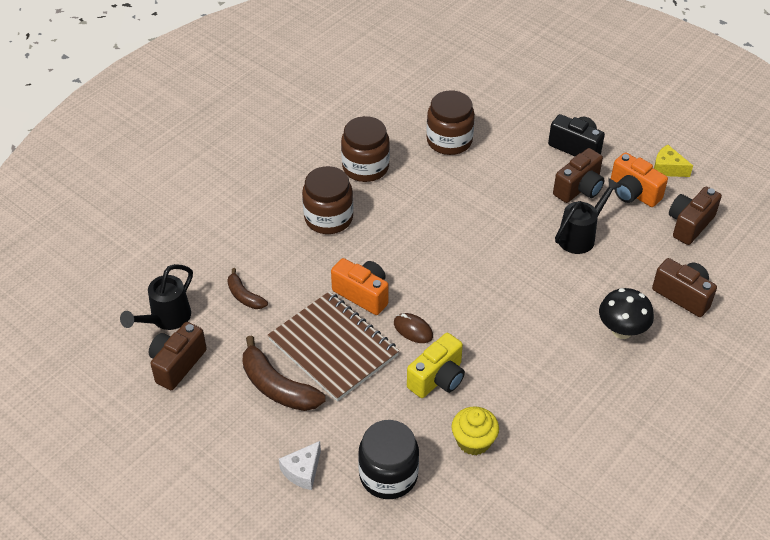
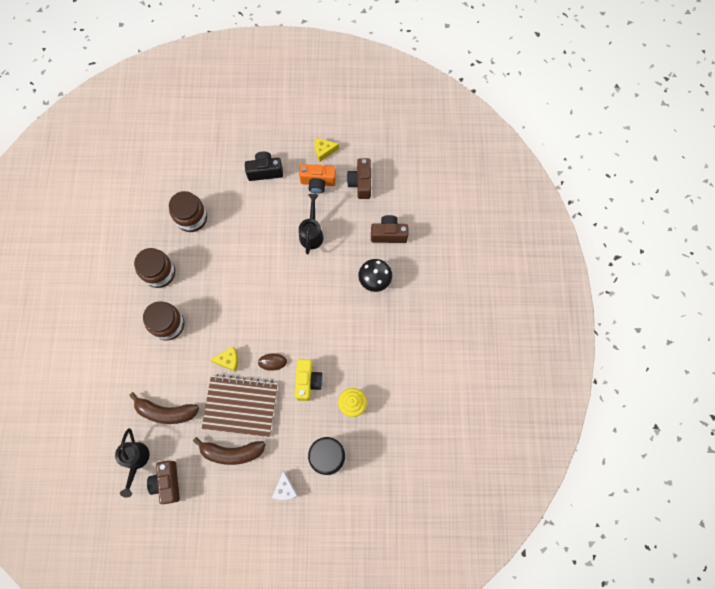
camera: 40 degrees left, 25 degrees up
brown banana [227,268,268,309] -> brown banana [129,392,199,424], size x1.74
orange camera [331,258,389,315] -> yellow cheese [210,347,238,372]
brown camera [553,148,605,203] -> none

